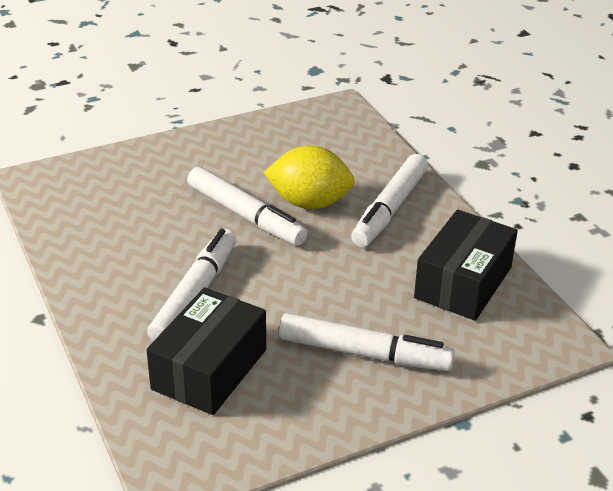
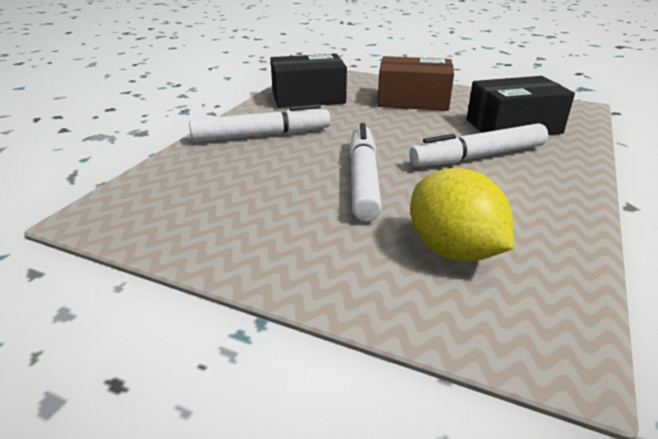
camera: 130 degrees left, 5 degrees down
yellow lemon [264,145,355,209] -> yellow lemon moved to [410,168,514,262]
white marker [279,313,455,371] -> brown box [377,56,454,111]

